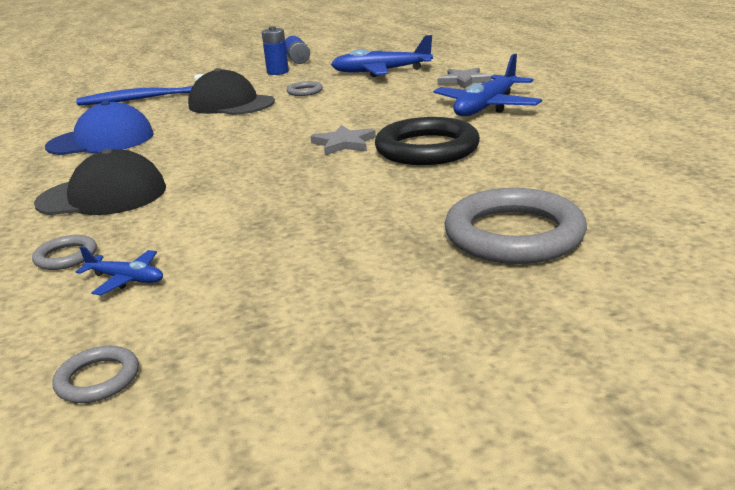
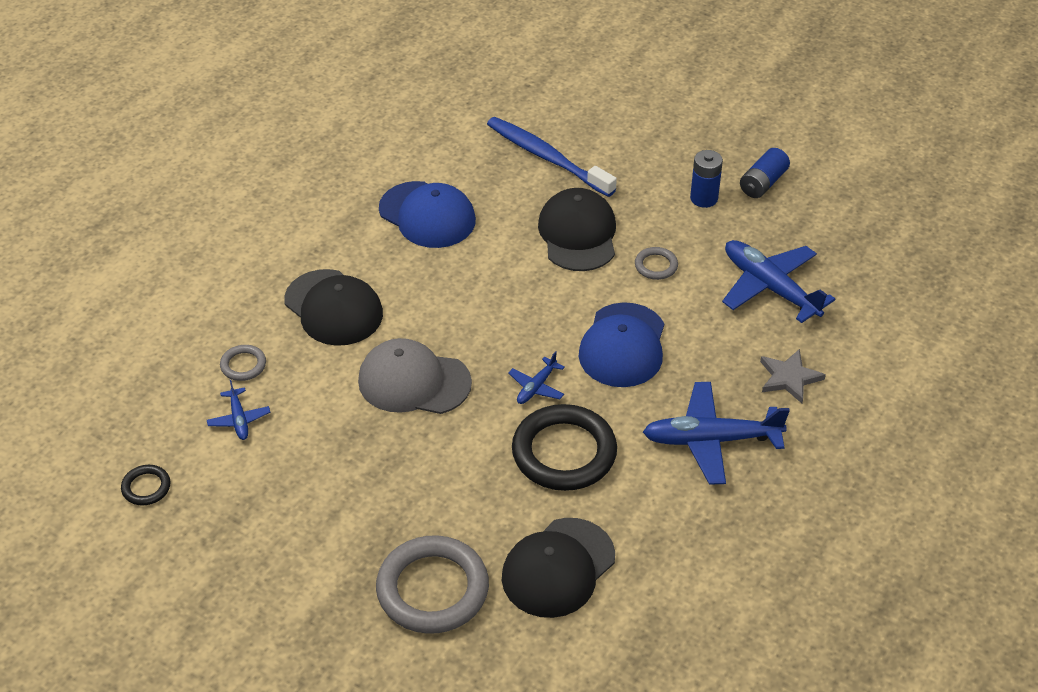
camera: 50 degrees right, 20 degrees up
grey ring [53,345,139,403] -> black ring [121,465,171,505]
grey star [310,125,376,155] -> blue plane [508,351,565,404]
none -> grey cap [358,338,472,414]
none -> black cap [502,518,615,618]
none -> blue cap [579,302,664,387]

